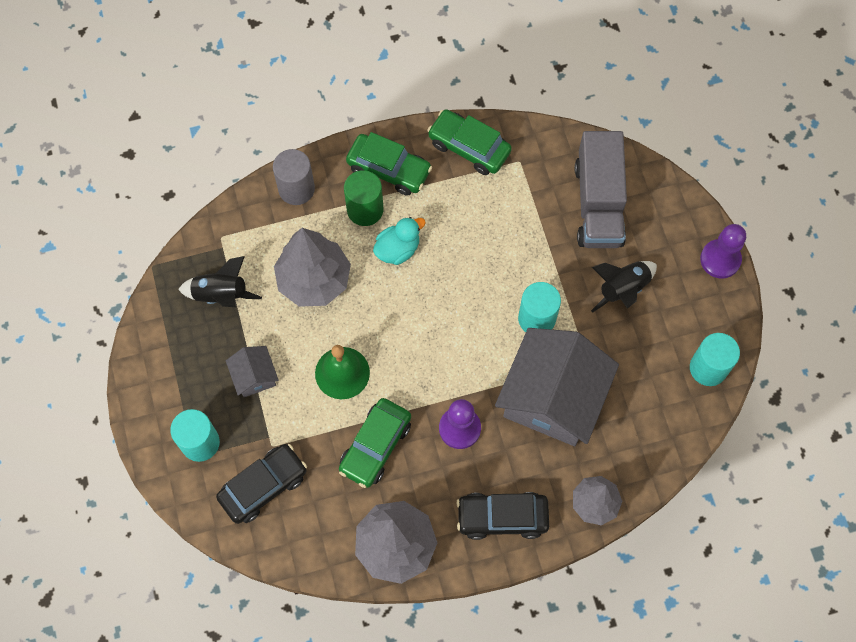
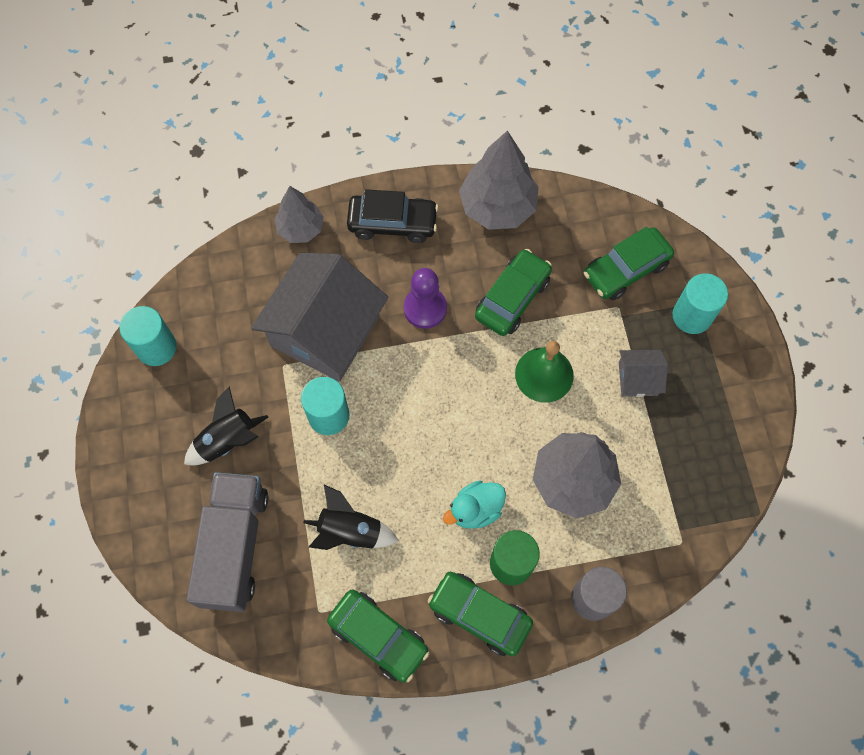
camera: 175 degrees left, 0 degrees up
black rocket [178,256,262,307] -> black rocket moved to [303,485,399,550]
black car [216,444,307,524] -> green car [584,227,674,300]
grey house [226,346,279,397] -> grey house turned 75 degrees counterclockwise [619,350,668,397]
purple pawn [700,224,746,279] -> none

